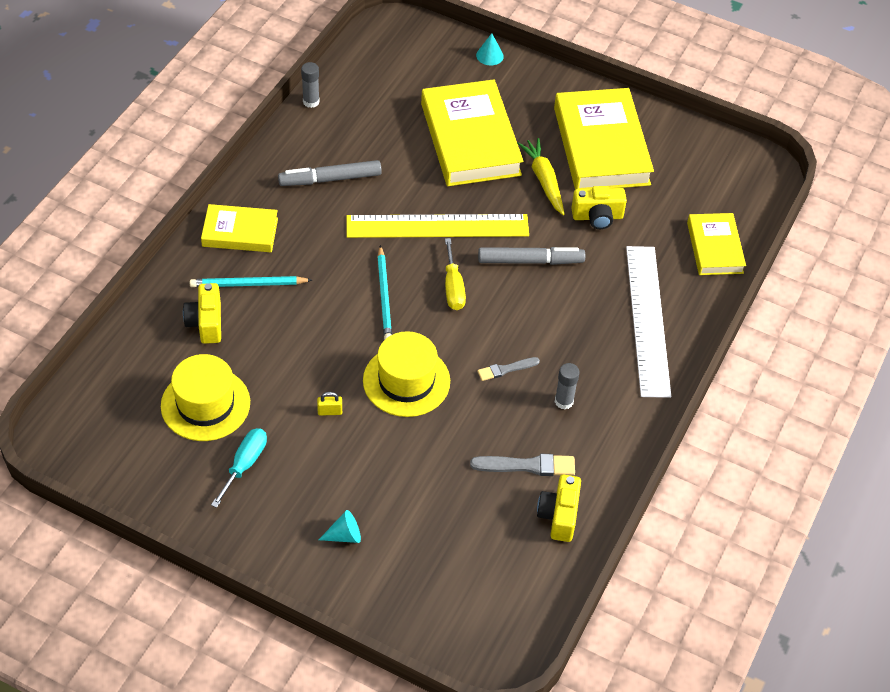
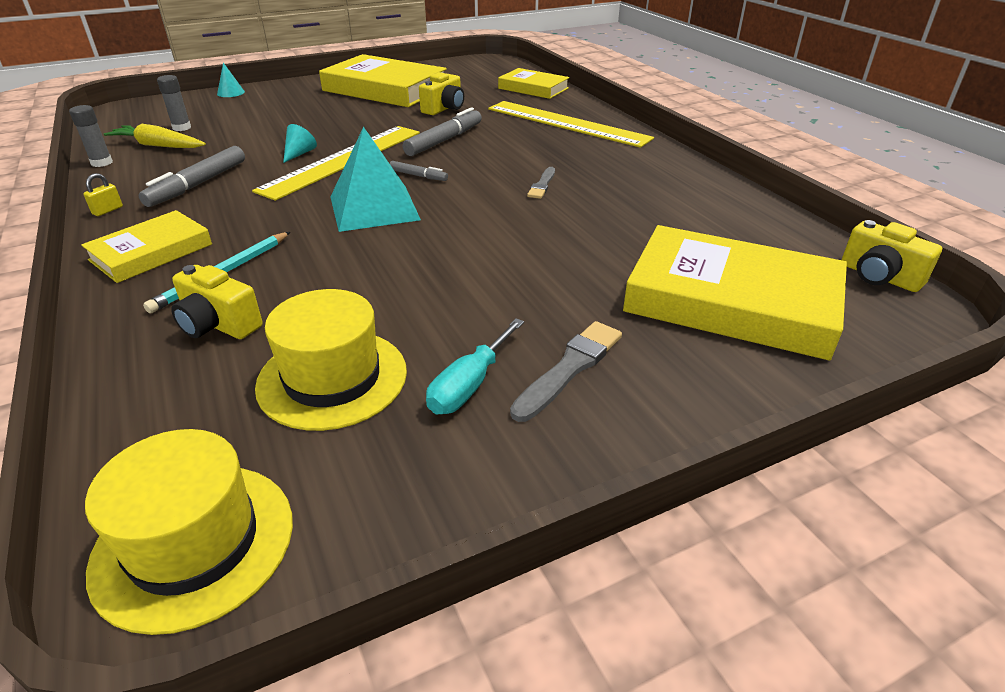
camera: 50 degrees left, 15 degrees down
turquoise screwdriver [211,428,267,508] -> turquoise screwdriver turned 120 degrees counterclockwise [426,318,524,414]
yellow padlock [317,392,342,416] -> yellow padlock moved to [83,173,123,216]
turquoise cone [319,510,361,543] -> turquoise cone moved to [283,124,317,163]
yellow hat [363,331,450,417] -> yellow hat moved to [85,429,293,635]
turquoise pencil [377,245,392,340] -> turquoise pyramid [330,127,421,232]
yellow book [421,79,524,186] -> yellow book moved to [623,225,847,361]
yellow screwdriver [445,238,466,310] -> grey marker [389,161,448,181]
grey brush [470,454,575,476] -> grey brush moved to [510,321,622,422]
yellow carrot [517,138,564,215] -> yellow carrot moved to [104,124,206,148]
yellow camera [537,475,581,542] -> yellow camera moved to [842,220,942,292]
grey glue stick [555,363,580,410] -> grey glue stick moved to [157,75,191,131]
white ruler [626,246,671,398] -> yellow ruler [488,101,654,148]

